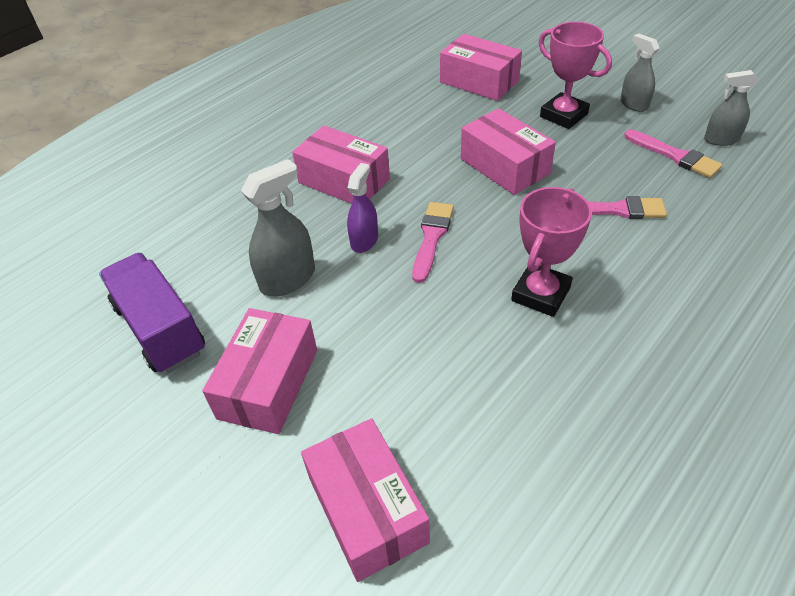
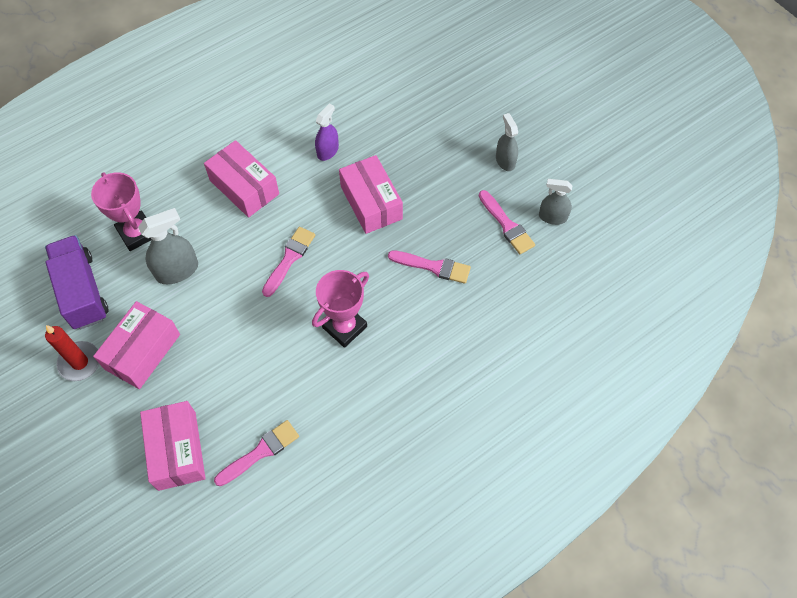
camera: 10 degrees right, 15 degrees up
purple spray bottle [347,163,378,253] -> purple spray bottle moved to [315,104,339,161]
pink box [440,34,522,101] -> none
pink trophy [539,22,612,129] -> pink trophy moved to [91,172,151,251]
none -> red candle [45,325,99,381]
none -> pink brush [214,420,299,486]

